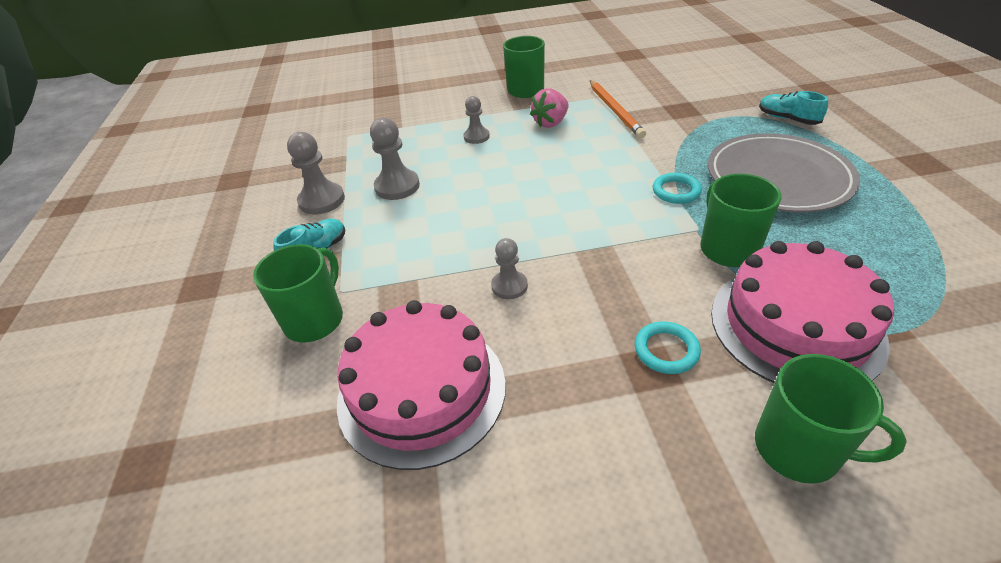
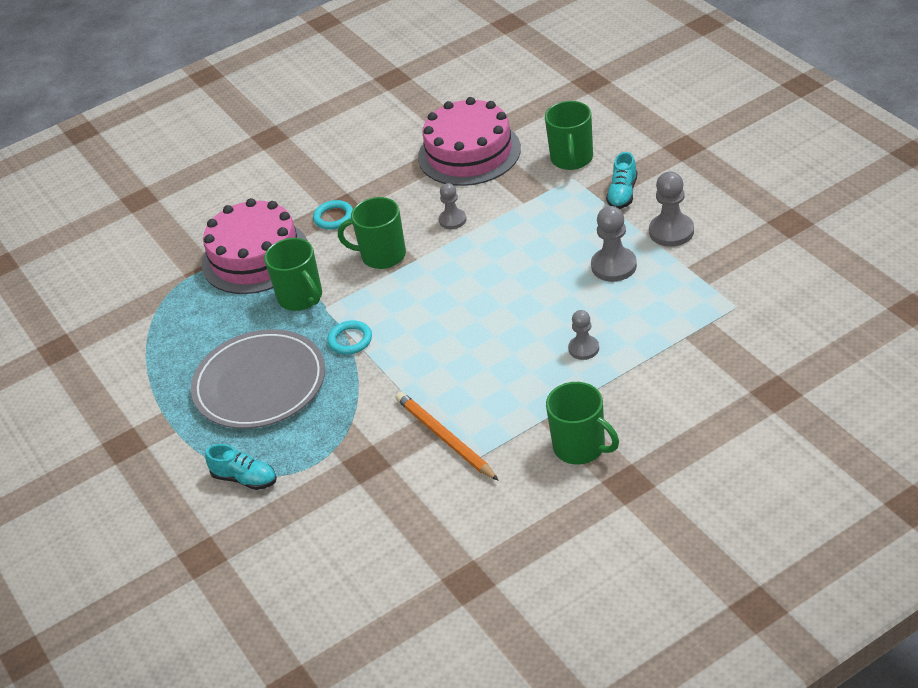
camera: 160 degrees right, 0 degrees up
pink strawberry [530,88,569,128] -> none
green mug [755,354,906,484] -> green mug moved to [338,197,406,269]

